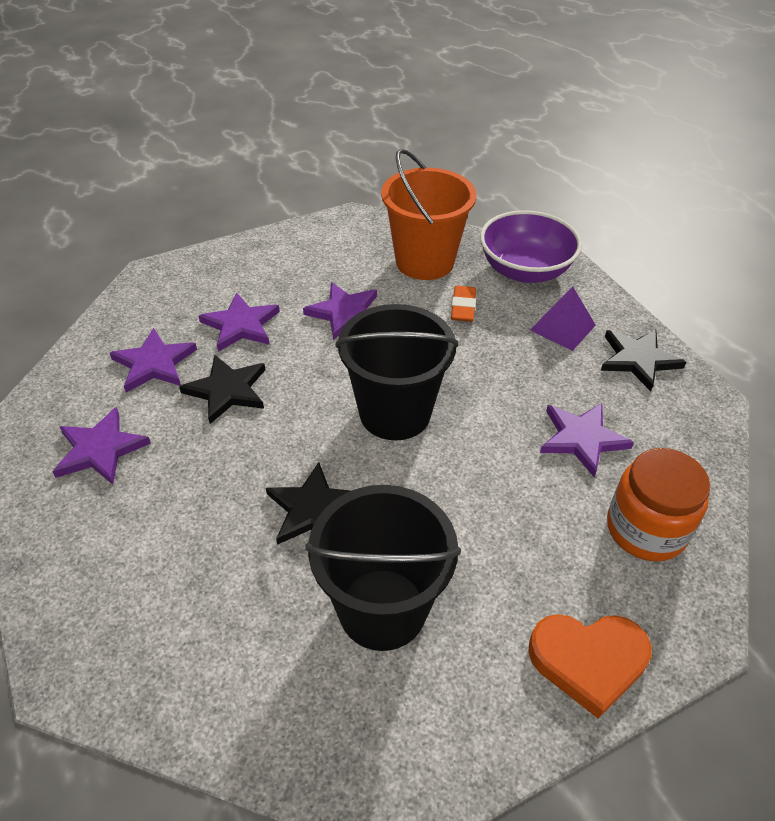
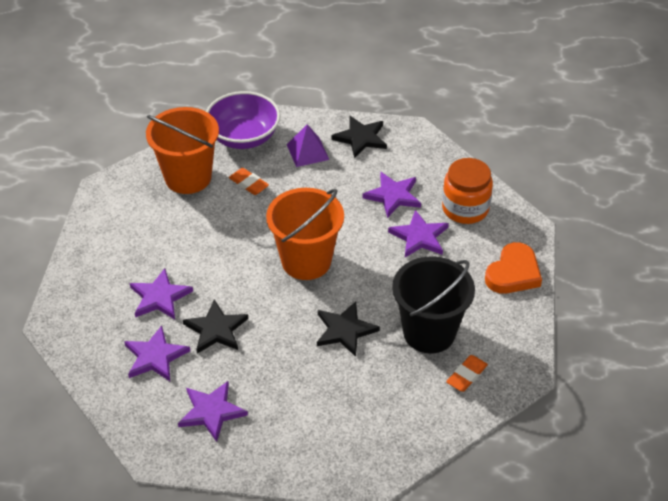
camera: 55 degrees left, 0 degrees up
purple star [303,282,377,340] -> purple star moved to [388,210,449,257]
black bucket [335,304,458,440] -> orange bucket [266,188,344,280]
none -> orange eraser [446,355,488,392]

